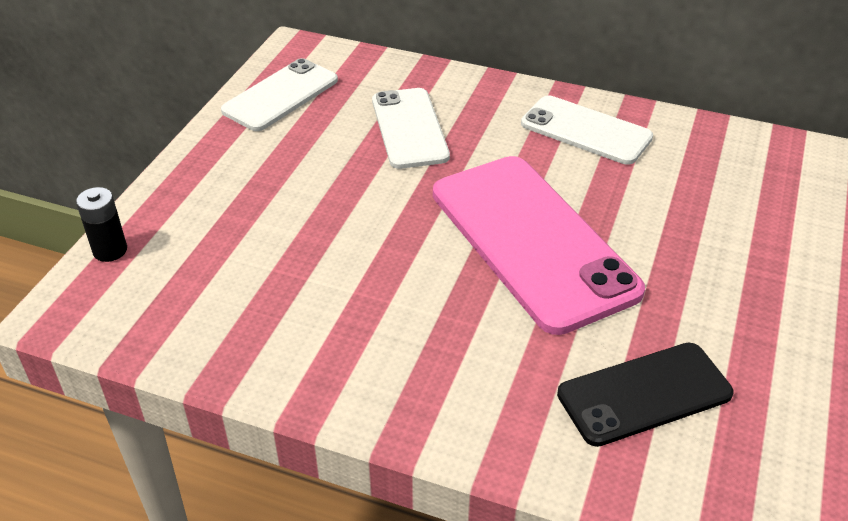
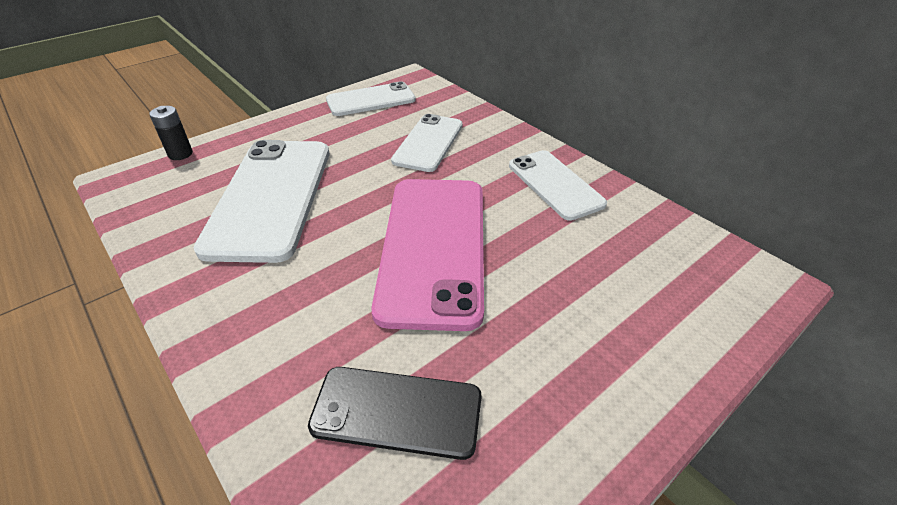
camera: 30 degrees right, 0 degrees up
none -> white phone [194,140,329,263]

